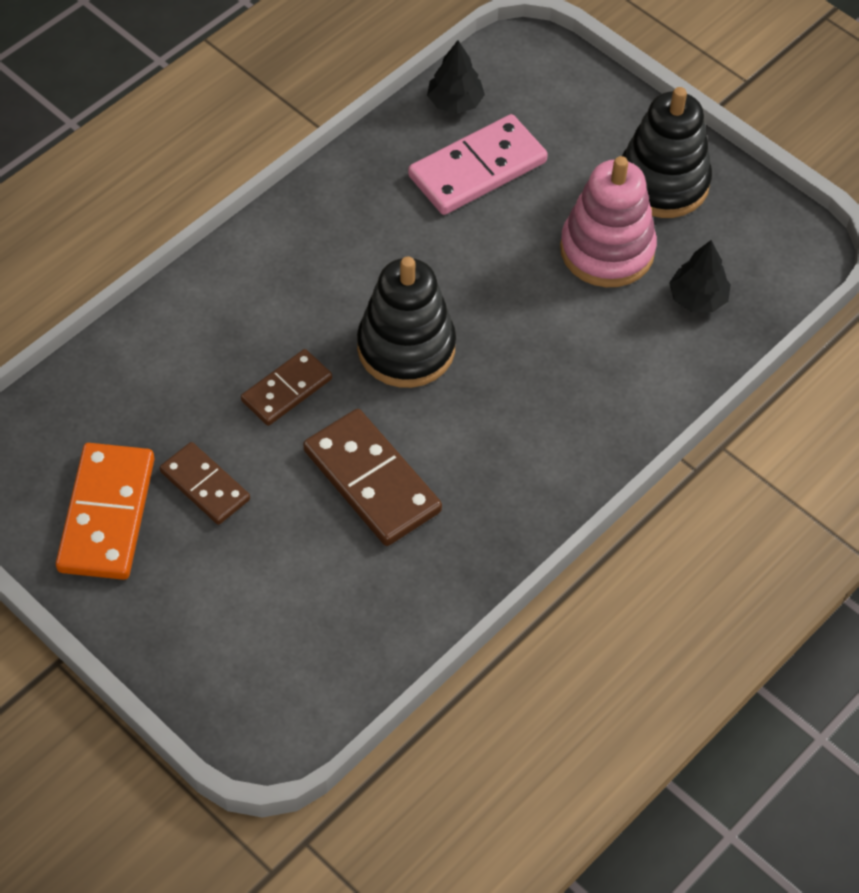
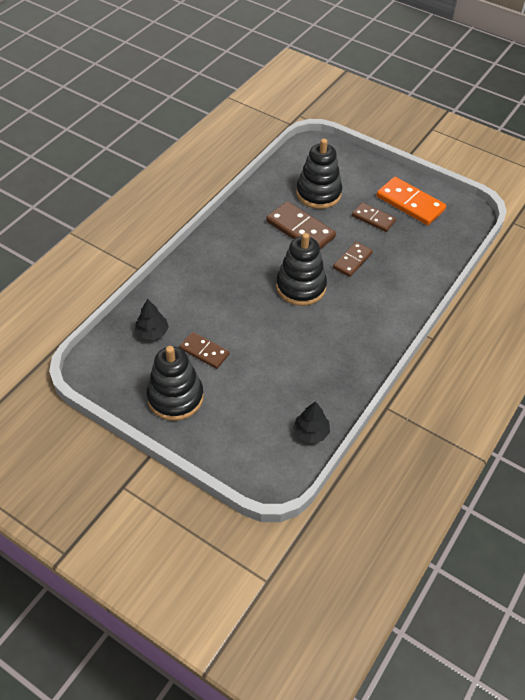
camera: 170 degrees right, 5 degrees down
orange domino [56,443,154,580] -> orange domino turned 45 degrees counterclockwise [377,177,446,225]
pink domino [408,114,548,215] -> none
pink stacking toy [560,156,657,287] -> brown domino [179,332,230,369]
none -> black stacking toy [296,139,342,209]

